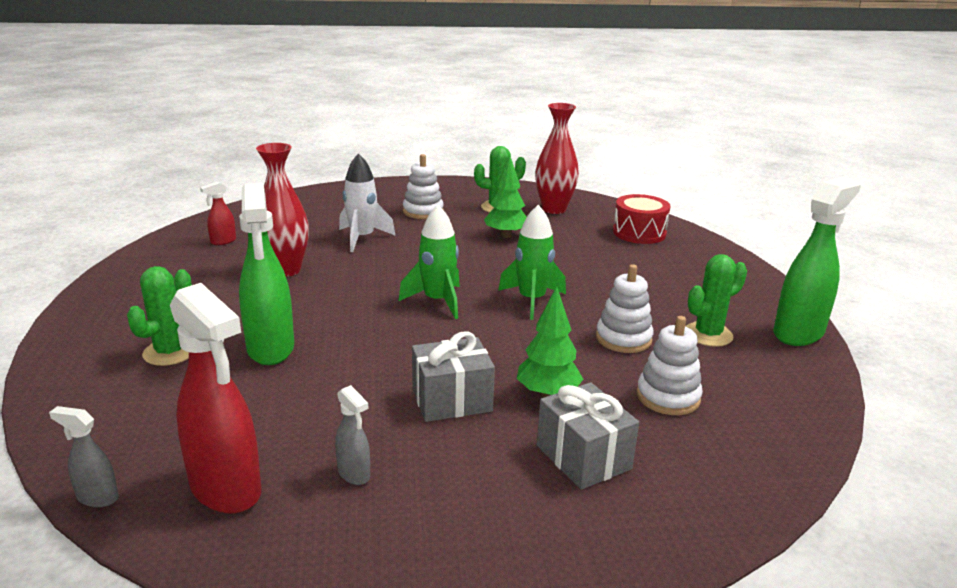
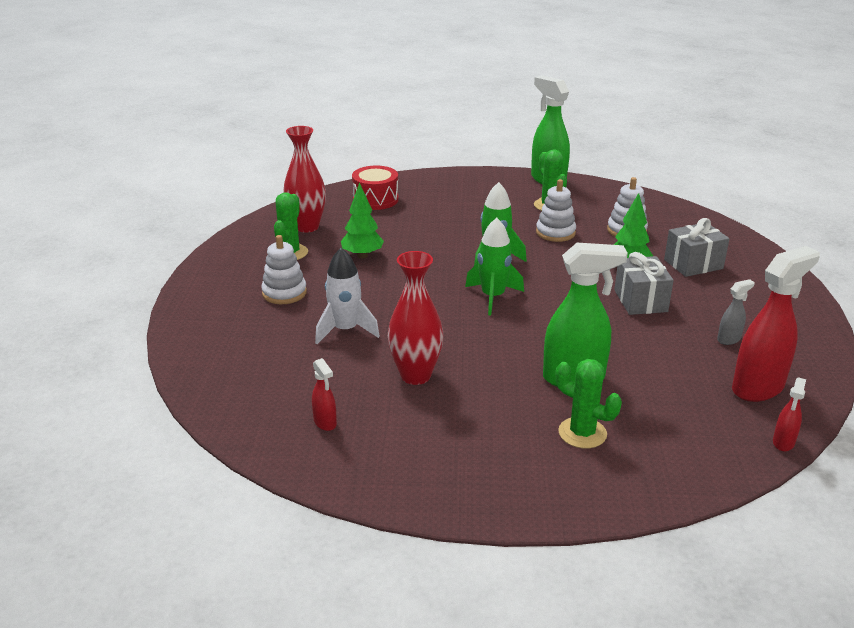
camera: 80 degrees left, 5 degrees up
grey spray bottle [49,406,119,507] -> red spray bottle [773,377,806,451]

